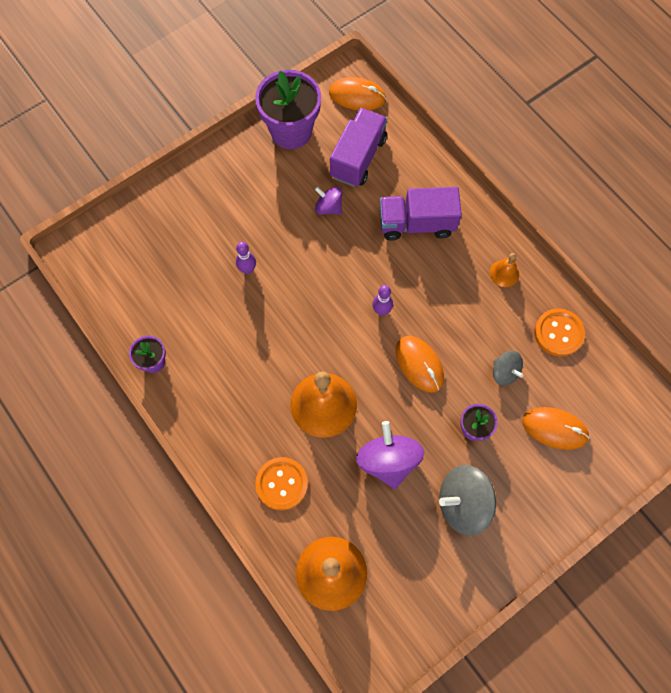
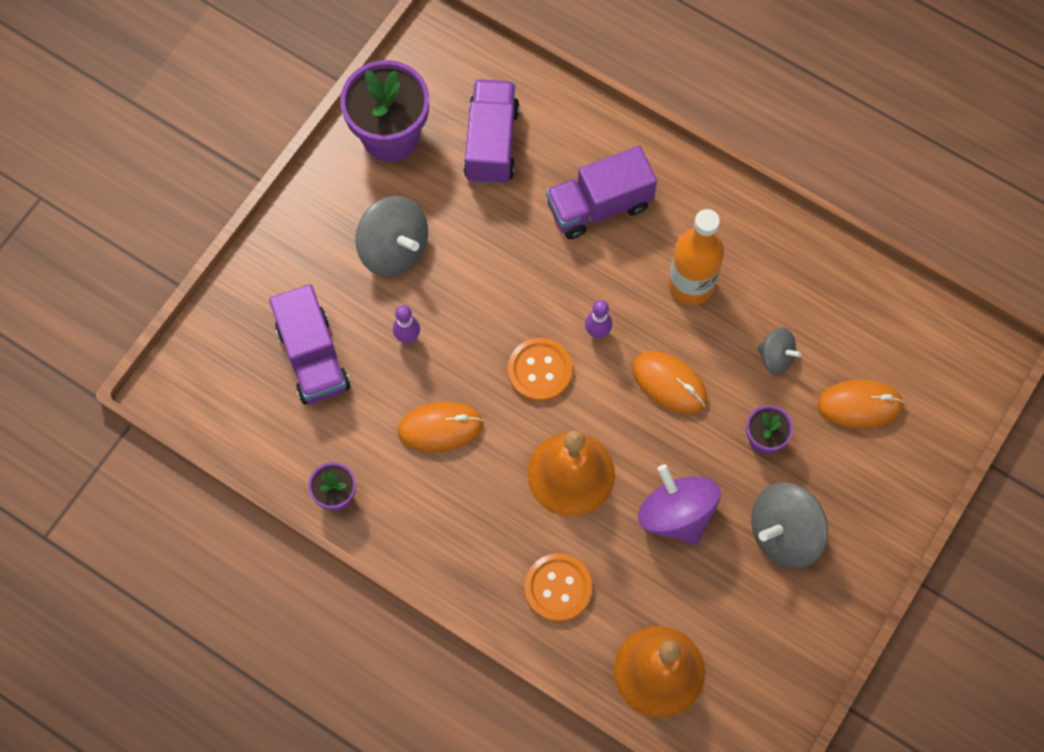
camera: 20 degrees left, 0 degrees up
purple spinning top [315,187,342,215] -> none
orange mouse [329,77,386,110] -> orange mouse moved to [397,402,484,452]
orange bell [490,253,519,287] -> none
orange button [534,308,585,357] -> orange button moved to [508,338,573,402]
none -> purple truck [269,284,350,404]
none -> grey spinning top [355,196,428,277]
none -> orange bottle [668,209,724,305]

